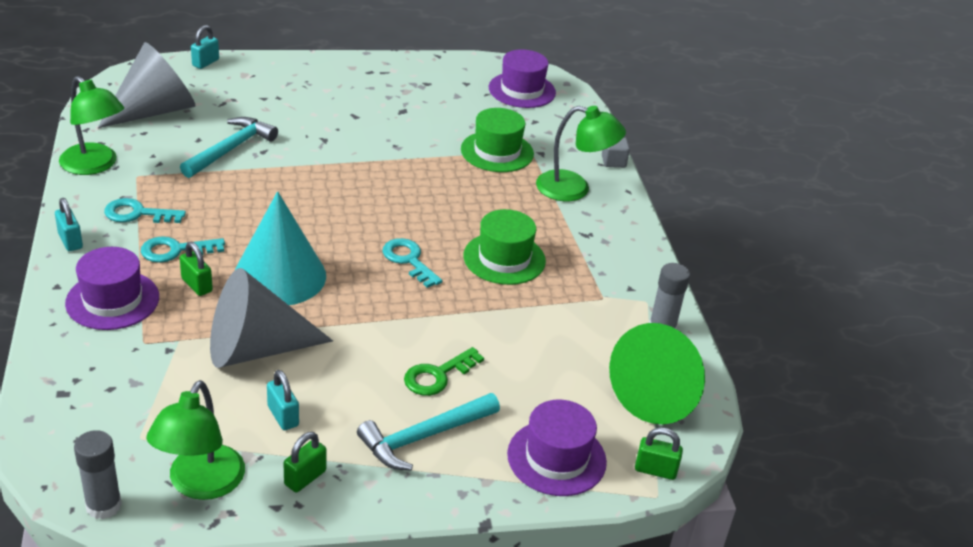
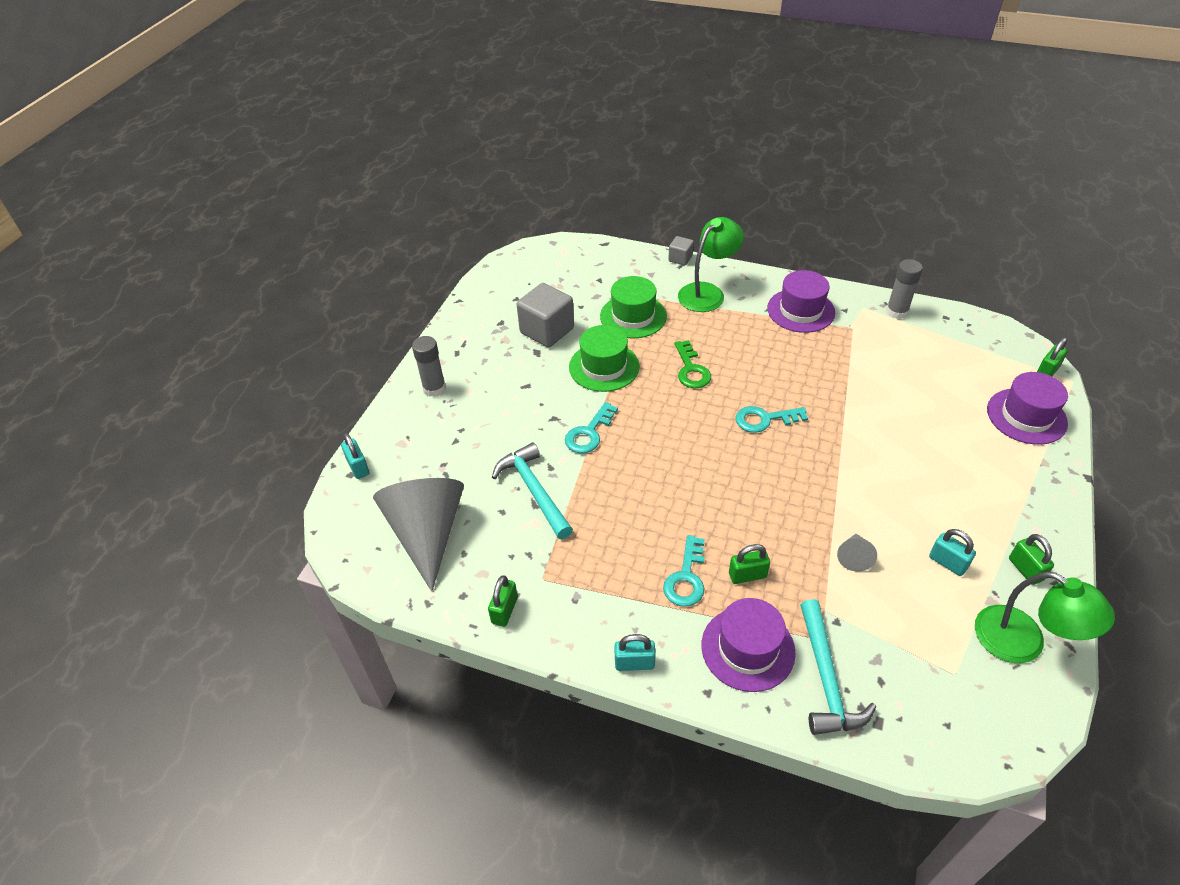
camera: 55 degrees left, 10 degrees up
green lamp [59,76,124,175] -> green padlock [488,575,518,627]
grey glue stick [74,430,122,519] -> grey glue stick moved to [412,336,446,397]
turquoise key [104,198,186,223] -> turquoise key moved to [565,402,618,453]
grey cone [210,268,333,368] -> grey cone [837,534,877,572], size x0.41
turquoise cone [235,191,326,305] -> none
turquoise padlock [267,370,299,430] -> turquoise padlock turned 45 degrees clockwise [929,529,976,576]
turquoise hammer [357,393,500,471] -> turquoise hammer moved to [800,599,876,735]
green key [404,347,484,396] -> green key moved to [675,340,711,388]
green hat [463,209,546,285] -> green hat moved to [569,325,640,392]
purple hat [489,49,556,108] -> purple hat moved to [767,270,835,333]
green cone [609,323,705,424] -> none
none -> grey cube [516,283,574,347]

